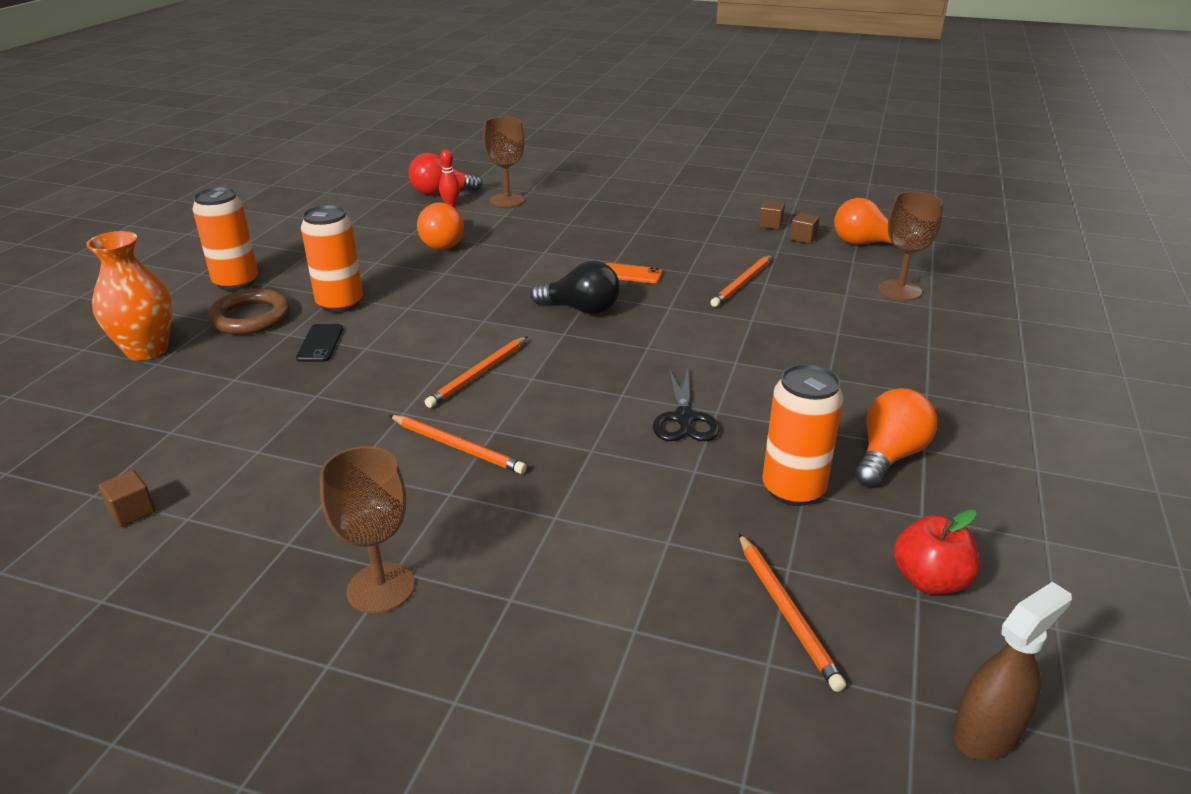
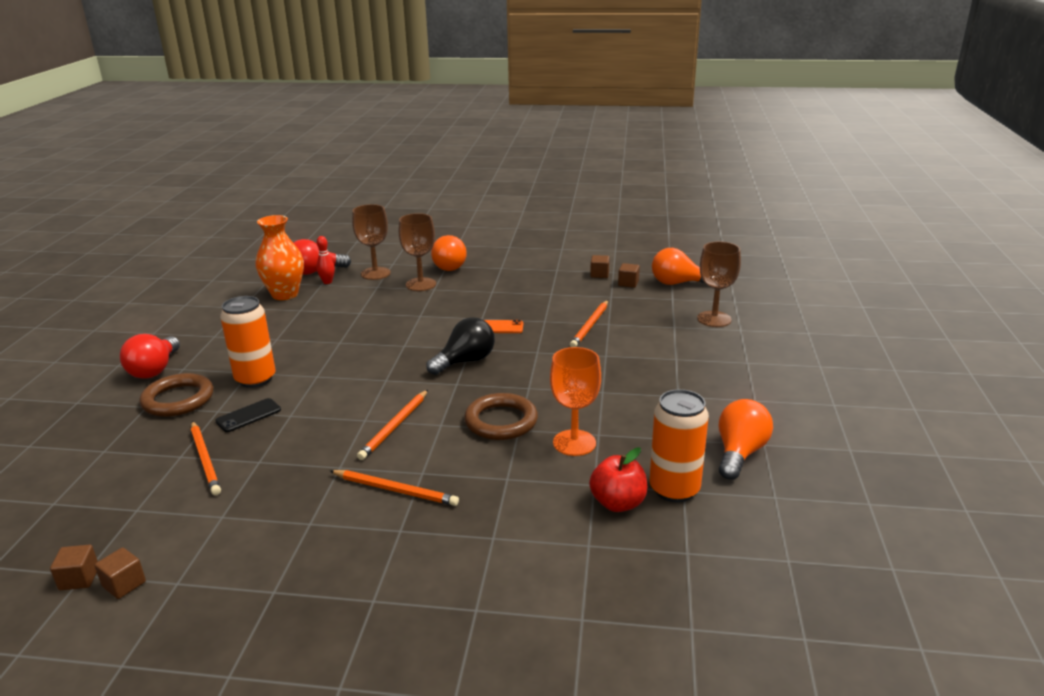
camera: 10 degrees left, 5 degrees down
orange vase [86,231,172,361] -> orange vase moved to [256,215,304,300]
orange can [192,187,258,291] -> red light bulb [120,334,180,379]
black phone [296,324,343,362] -> black phone turned 60 degrees clockwise [215,398,281,432]
brown goblet [320,446,415,614] -> brown goblet moved to [399,213,436,291]
orange light bulb [417,202,464,250] -> orange light bulb moved to [431,235,467,271]
black light bulb [530,261,620,314] -> black light bulb turned 45 degrees counterclockwise [426,317,495,375]
black scissors [653,369,720,441] -> orange goblet [550,347,601,456]
orange pencil [739,534,846,692] -> orange pencil moved to [191,421,221,495]
red apple [893,509,979,595] -> red apple moved to [589,448,648,512]
brown spray bottle [953,582,1072,760] -> none
none -> brown cube [50,545,98,590]
none -> brown ring [464,393,538,440]

